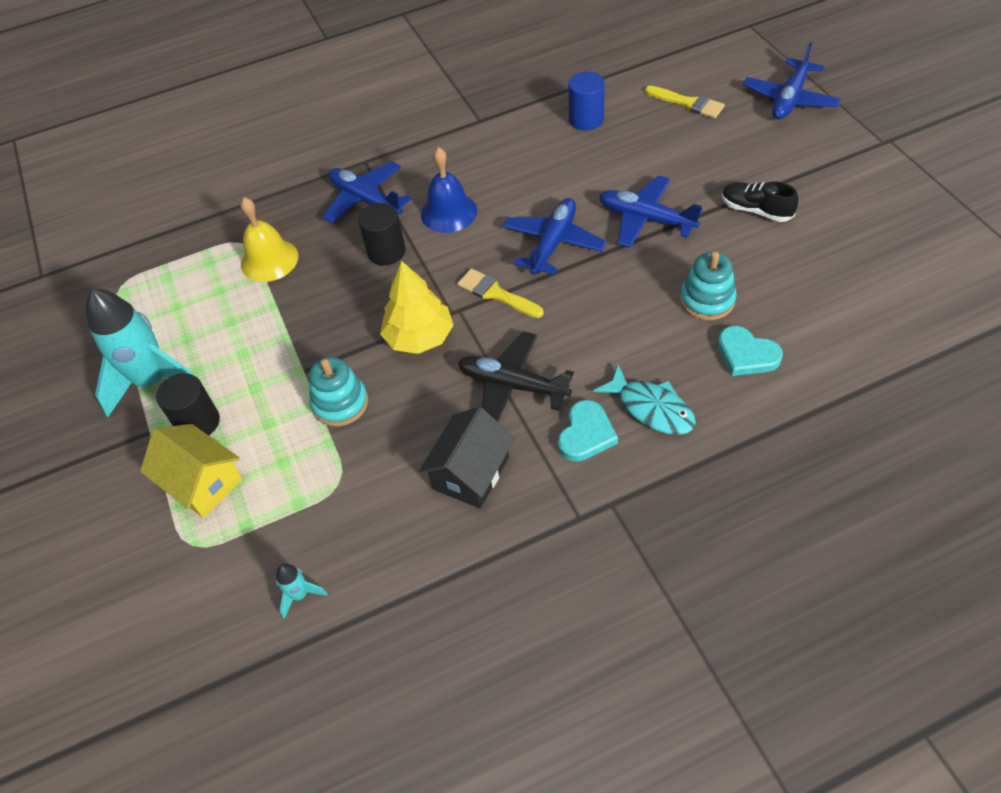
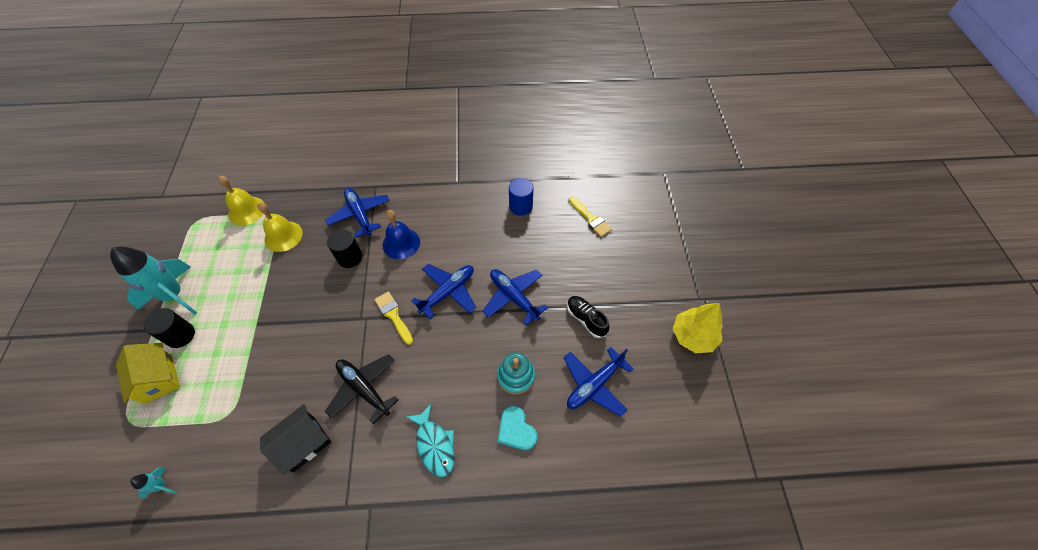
camera: 15 degrees right, 5 degrees up
turquoise stacking toy [309,357,368,426] -> none
yellow tree [380,261,453,354] -> yellow tree moved to [673,303,723,353]
turquoise heart [558,400,618,462] -> none
blue plane [743,42,841,120] -> blue plane moved to [564,347,634,417]
none -> yellow bell [218,176,264,225]

